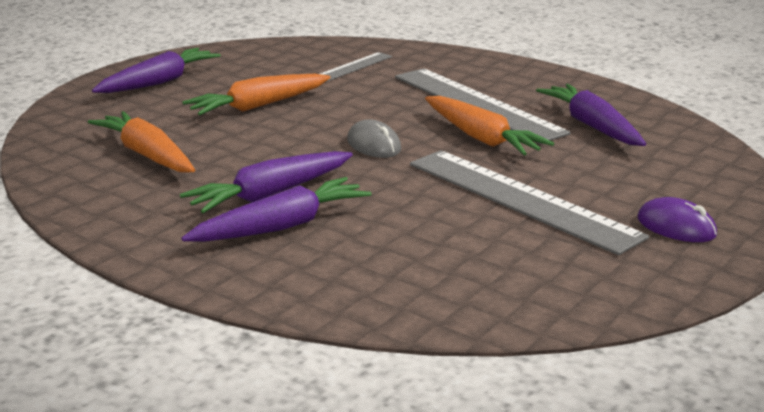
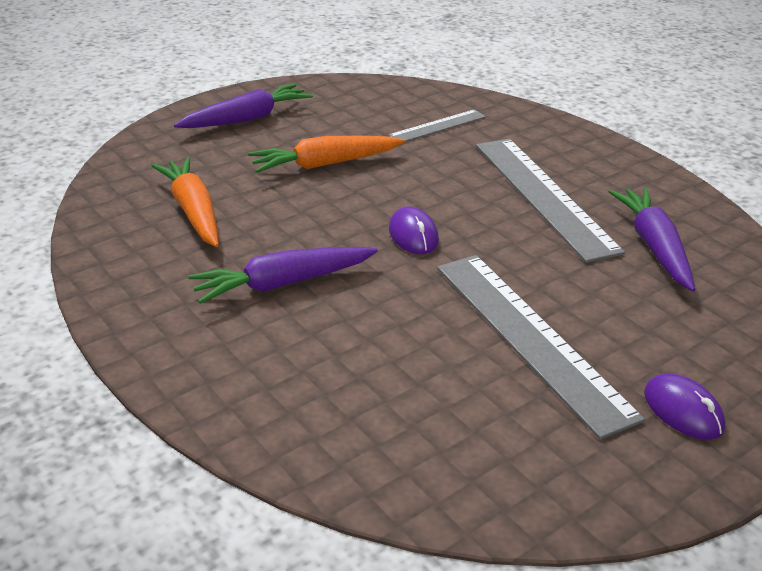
camera: 15 degrees right, 10 degrees up
purple carrot [181,177,372,242] -> none
grey mouse [347,119,401,158] -> purple mouse [389,206,439,254]
orange carrot [425,96,554,155] -> none

